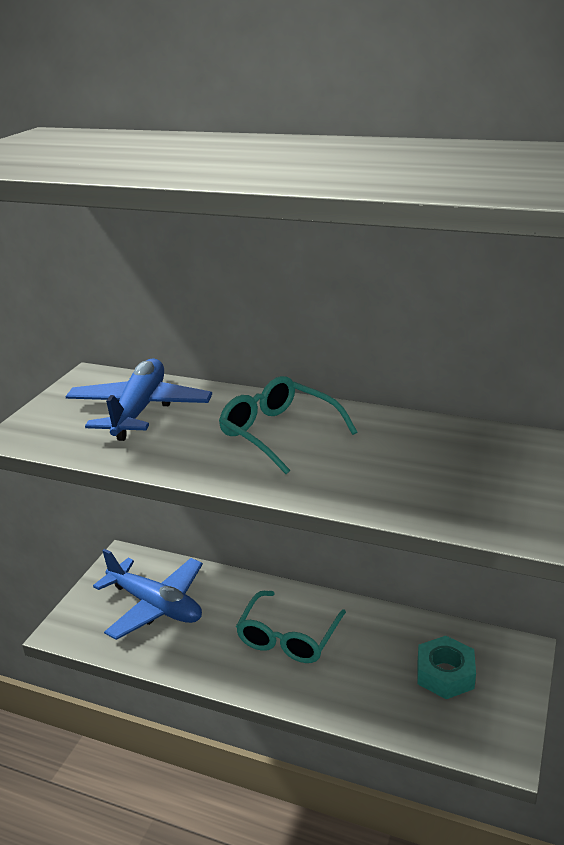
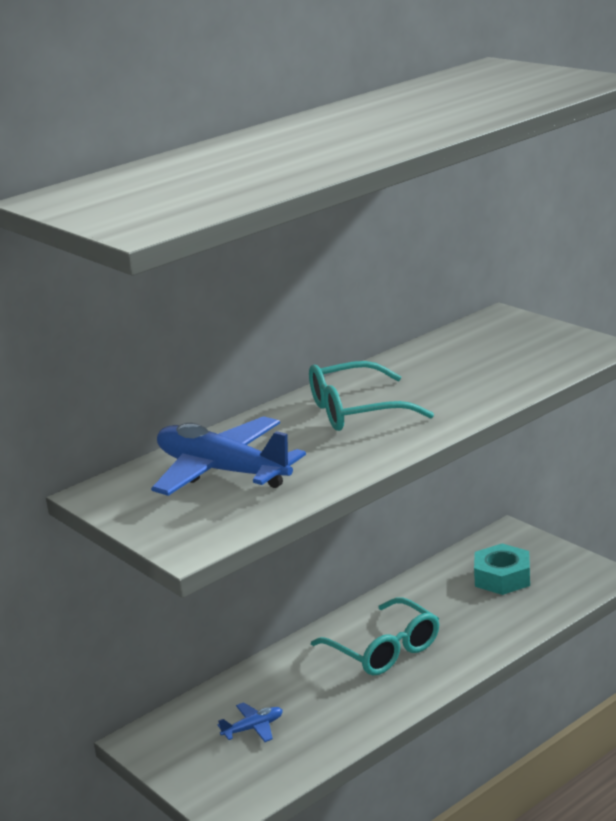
camera: 60 degrees left, 5 degrees down
blue plane [93,549,203,640] -> blue plane [217,702,283,742], size x0.43

